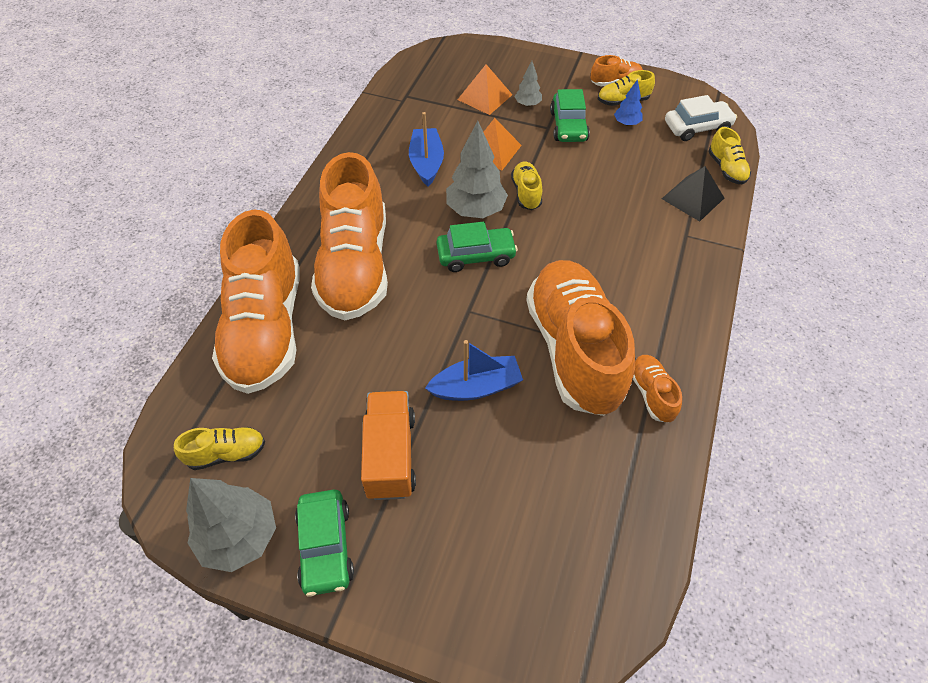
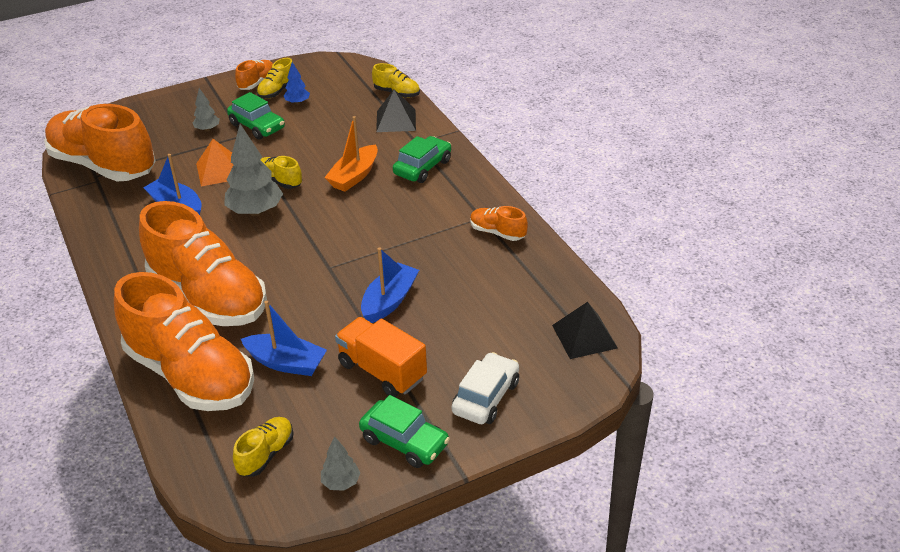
camera: 45 degrees left, 15 degrees down
grey tree [186,478,276,572] -> grey tree [321,436,360,491], size x0.52
green car [437,222,518,272] -> green car moved to [393,136,451,183]
orange pyramid [457,64,512,115] -> none
orange shoe [526,260,635,416] -> orange shoe moved to [44,104,156,182]
white car [665,95,737,141] -> white car moved to [451,352,519,424]
none -> blue boat [241,301,327,376]
none -> orange boat [324,116,378,192]
none -> black pyramid [552,302,618,359]

